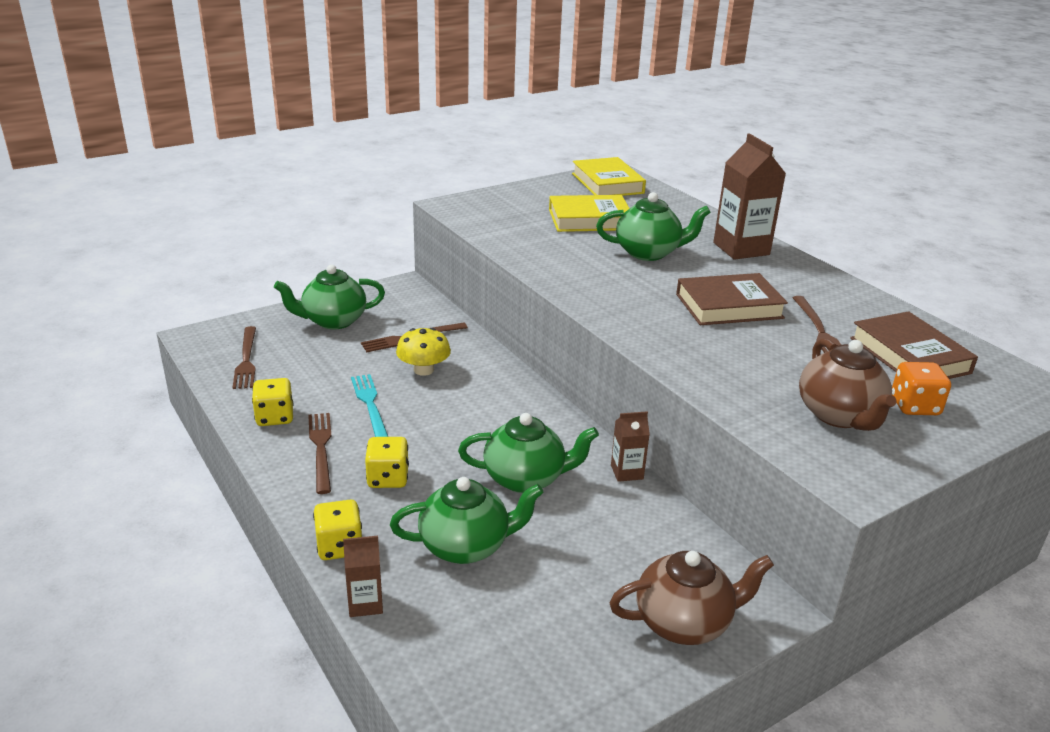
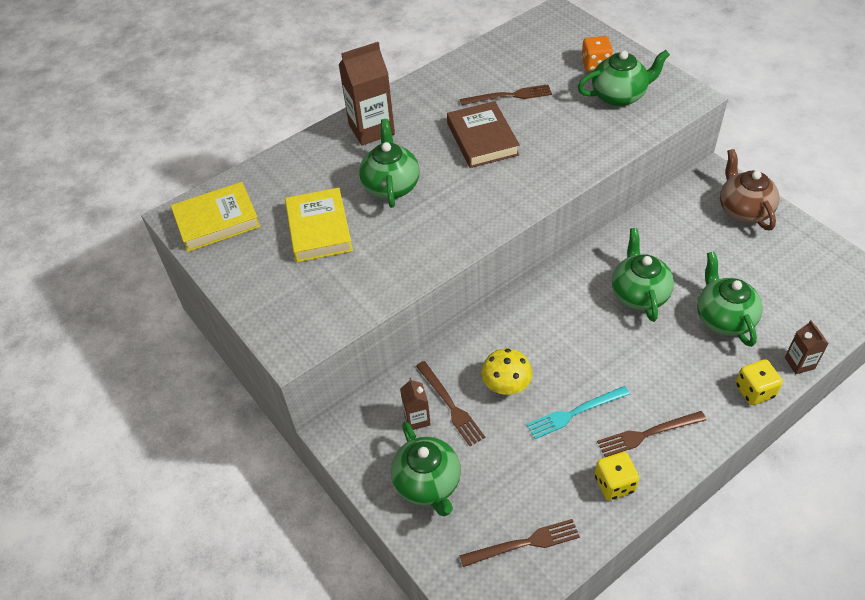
camera: 90 degrees left, 20 degrees up
yellow dice [365,437,409,488] -> none
brown carton [611,411,650,482] -> brown carton moved to [400,378,431,430]
brown teapot [799,338,897,431] -> green teapot [578,50,670,107]
brown book [850,311,978,379] -> none

